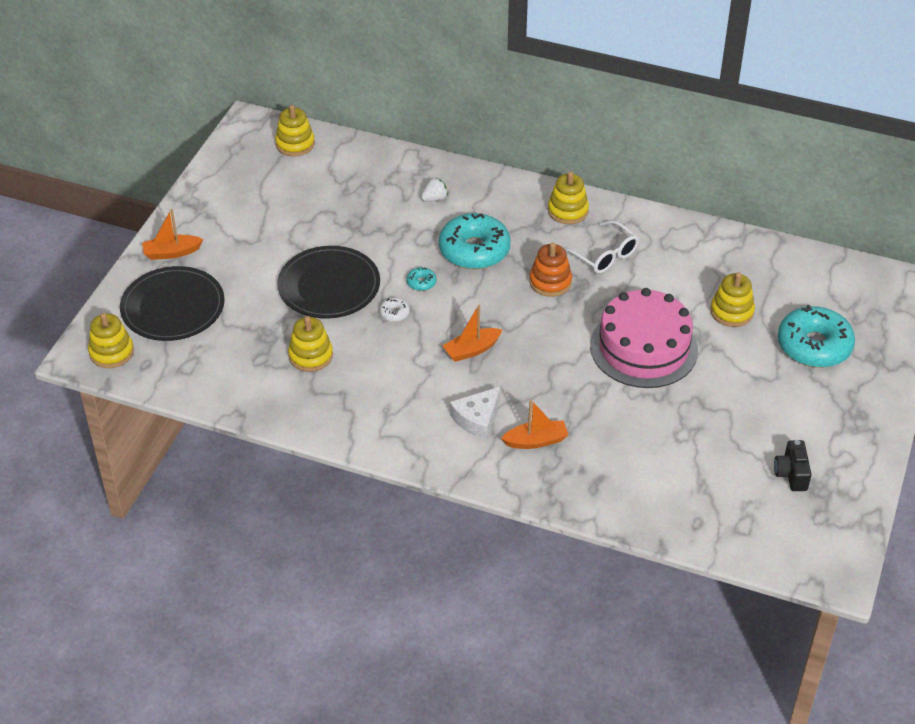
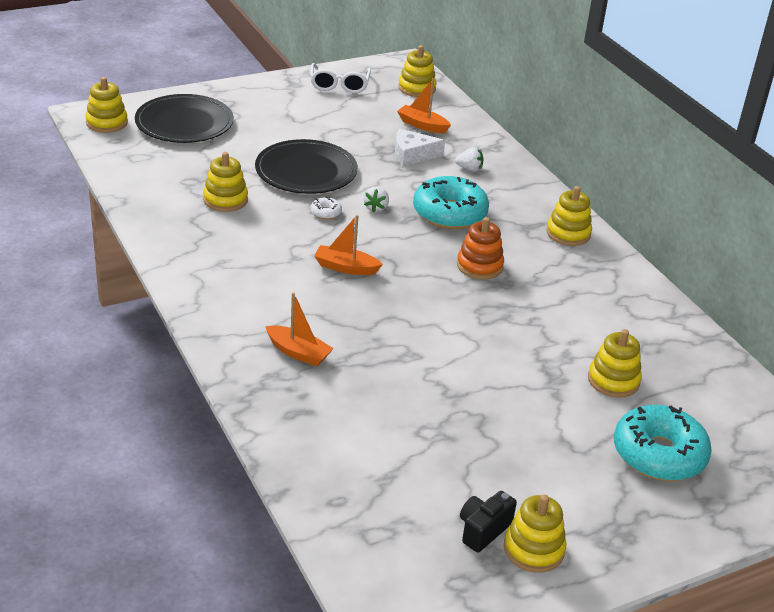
camera: 40 degrees right, 10 degrees down
orange boat [142,209,203,260] -> orange boat moved to [397,78,451,133]
turquoise donut [406,267,436,291] -> white strawberry [364,187,389,212]
white cheese [450,387,500,439] -> white cheese moved to [395,129,445,166]
white glasses [563,220,639,274] -> white glasses moved to [310,63,371,93]
pink cake [590,288,698,388] -> none
none -> yellow stacking toy [504,495,566,573]

